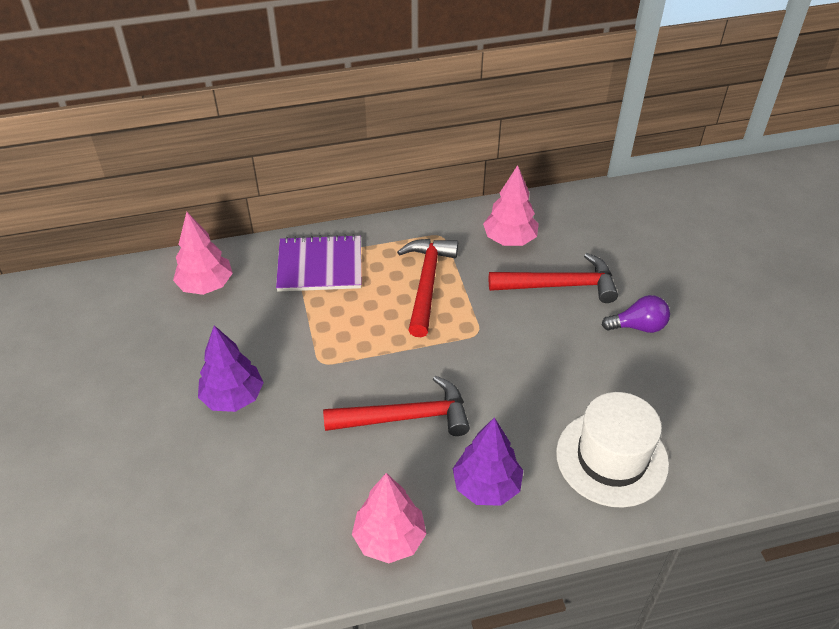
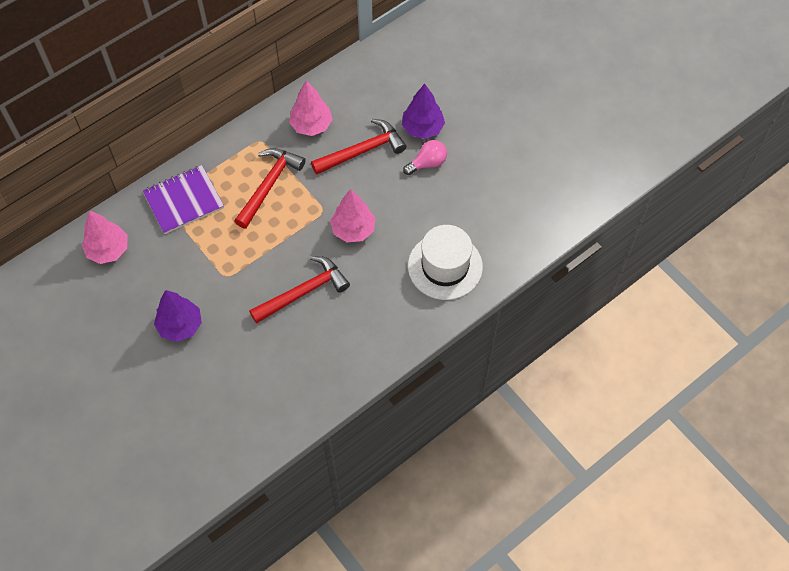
camera: 25 degrees left, 15 degrees up
pink tree [352,473,426,563] -> pink tree moved to [330,189,375,242]
red hammer [397,239,458,337] -> red hammer turned 45 degrees clockwise [235,148,306,229]
purple tree [453,417,523,506] -> purple tree moved to [402,83,445,139]
purple light bulb [602,295,670,333] -> pink light bulb [403,140,447,175]

